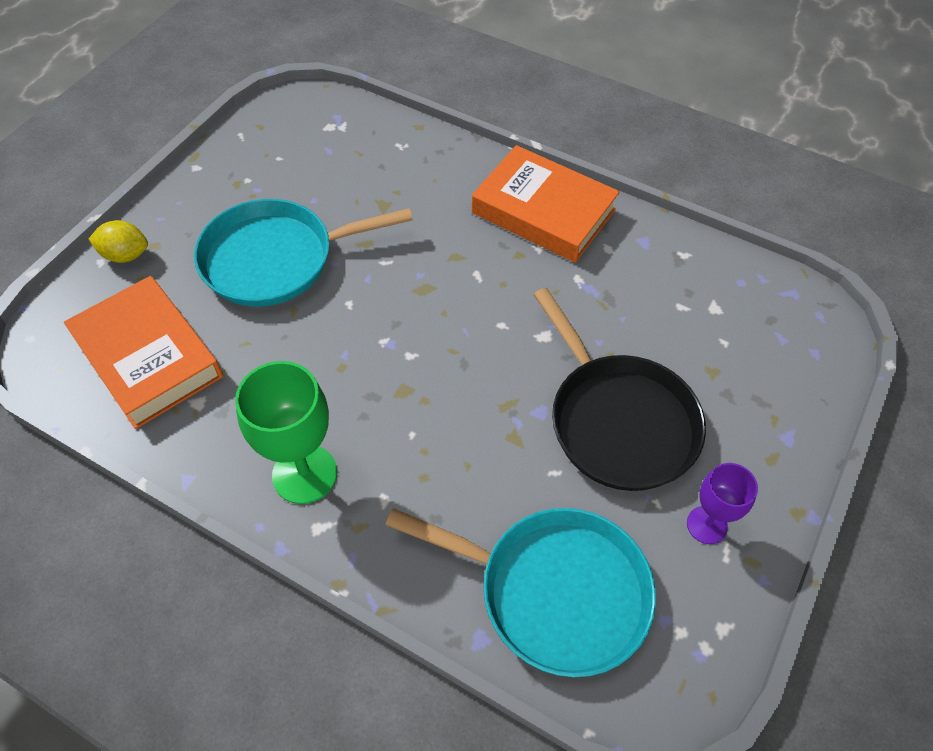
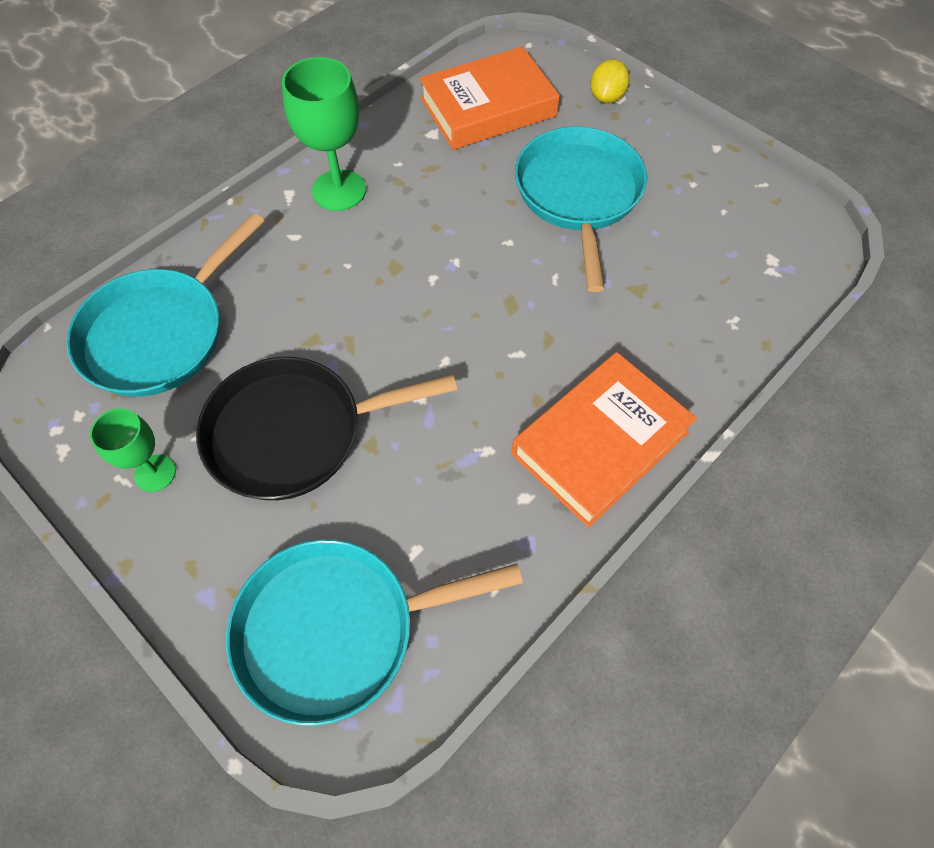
camera: 105 degrees right, 5 degrees up
purple goblet [687,463,758,544] -> green goblet [90,408,176,492]
none -> turquoise pan [226,539,523,726]

